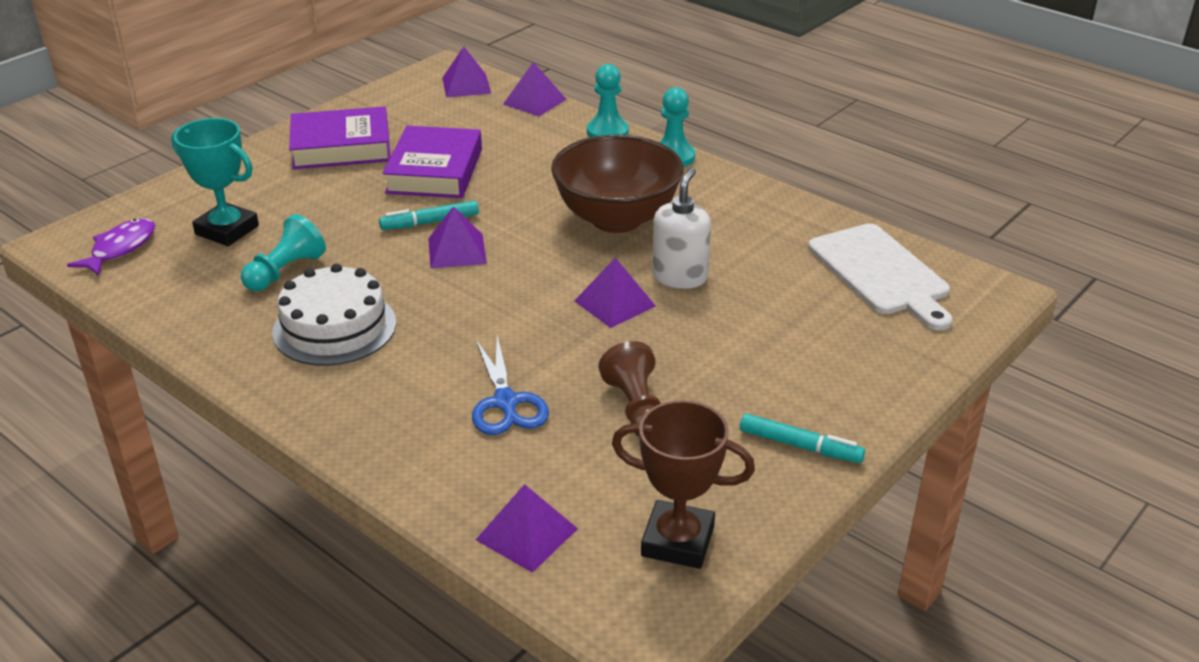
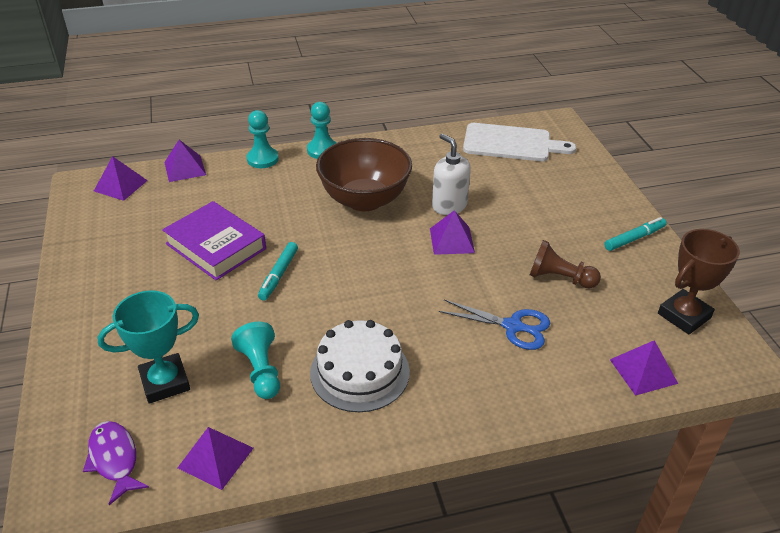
camera: 55 degrees left, 5 degrees up
purple book [289,106,391,169] -> none
purple pyramid [428,206,487,268] -> purple pyramid moved to [178,427,254,490]

